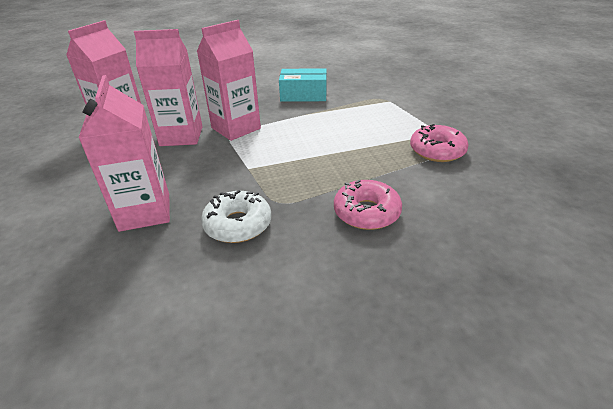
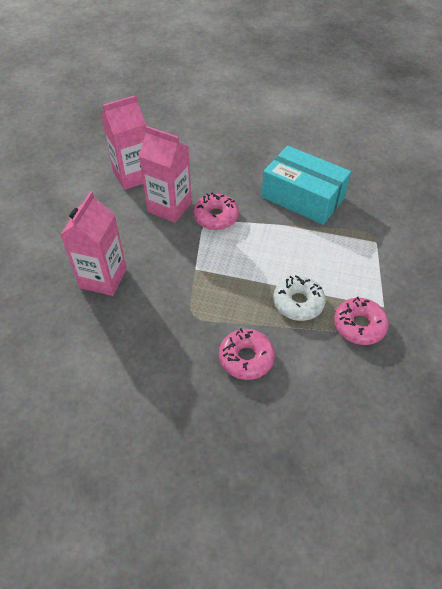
camera: 30 degrees right, 15 degrees up
pink carton [197,20,261,141] -> pink donut [193,193,239,230]
white donut [201,190,271,243] -> white donut moved to [273,275,326,321]
turquoise box [279,68,327,102] -> turquoise box [261,146,351,225], size x1.53

